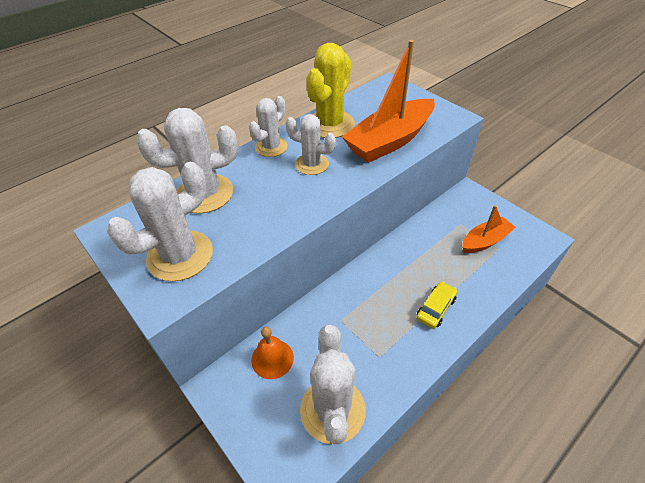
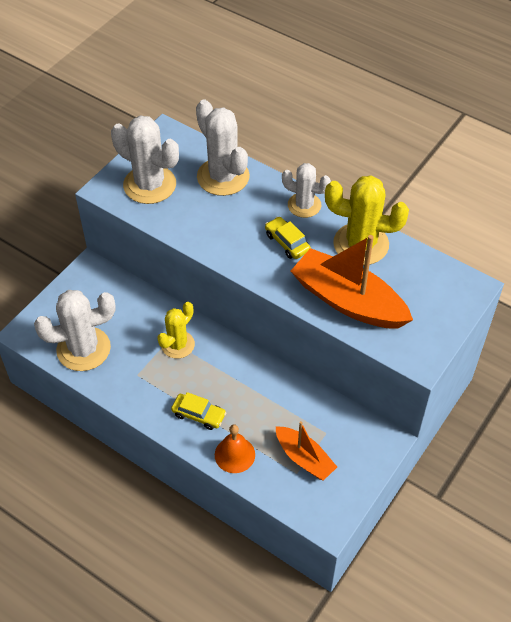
camera: 75 degrees right, 5 degrees up
orange bell [251,327,294,379] -> orange bell moved to [215,424,255,473]
white cactus [286,114,336,175] -> yellow car [265,217,311,259]
none -> yellow cactus [157,302,195,359]

